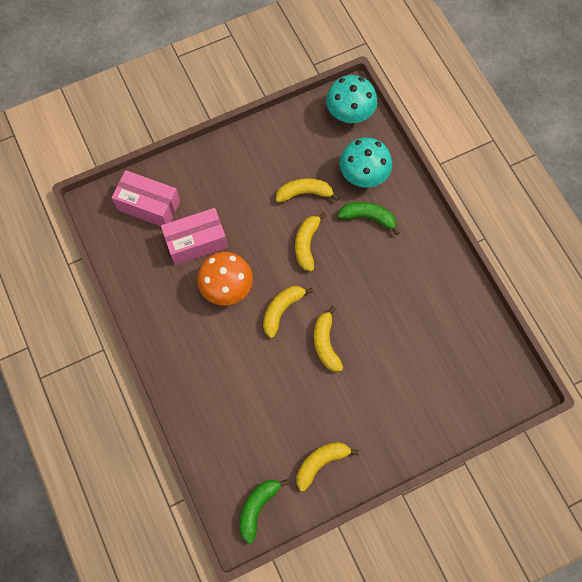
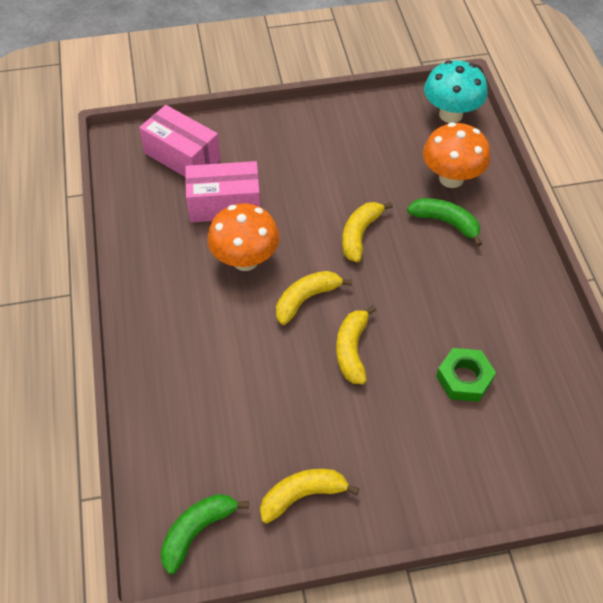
camera: 15 degrees right, 15 degrees down
yellow banana [276,178,339,203] -> none
turquoise mushroom [340,137,392,187] -> orange mushroom [423,123,490,188]
none -> green nut [436,348,496,402]

